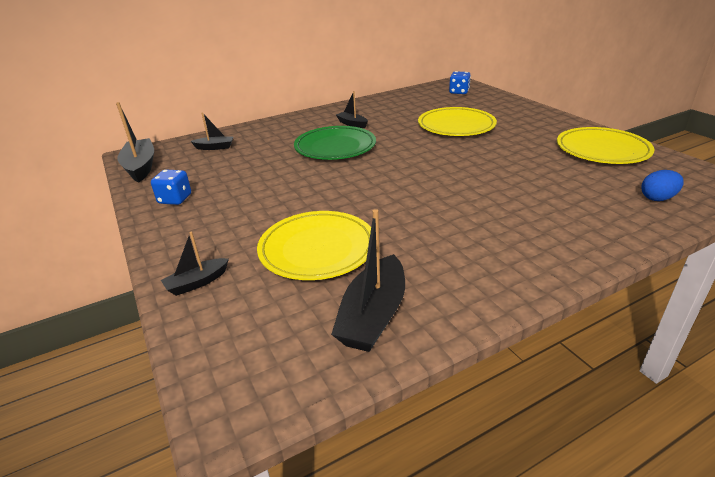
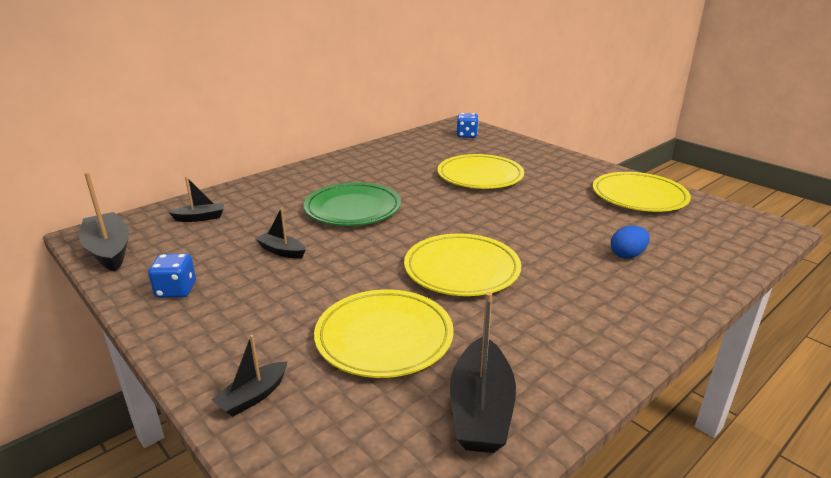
camera: 15 degrees left, 5 degrees down
black boat [336,91,368,128] -> black boat moved to [255,208,306,259]
blue egg [641,170,684,201] -> blue egg moved to [611,226,650,259]
none -> yellow plate [404,233,521,296]

